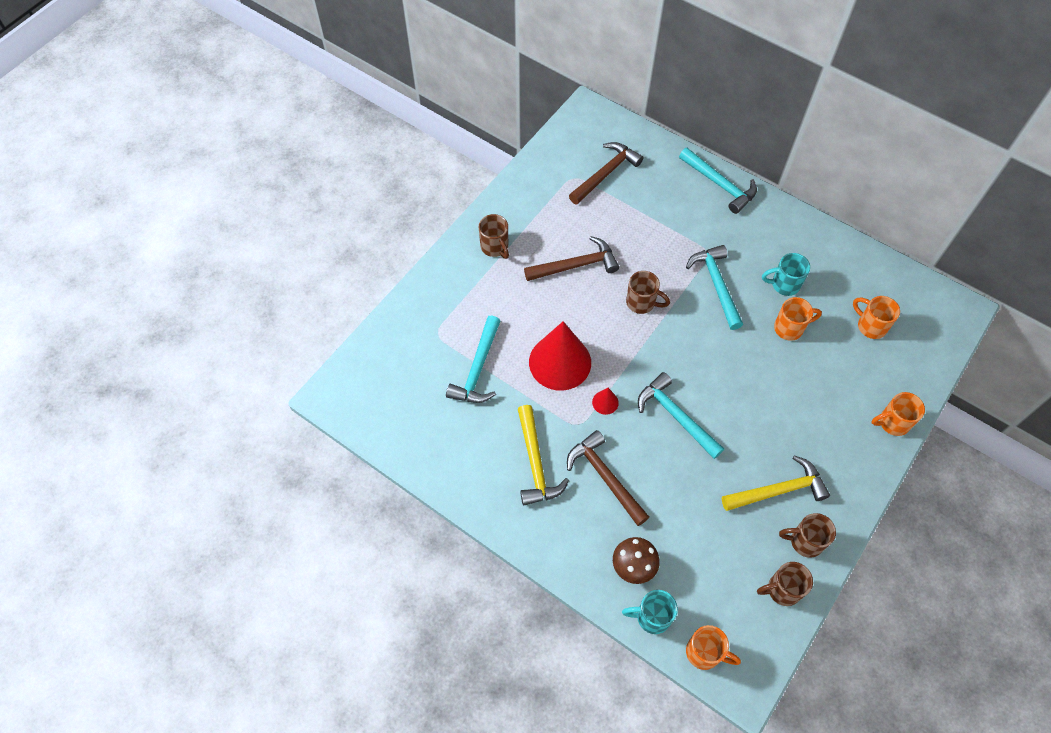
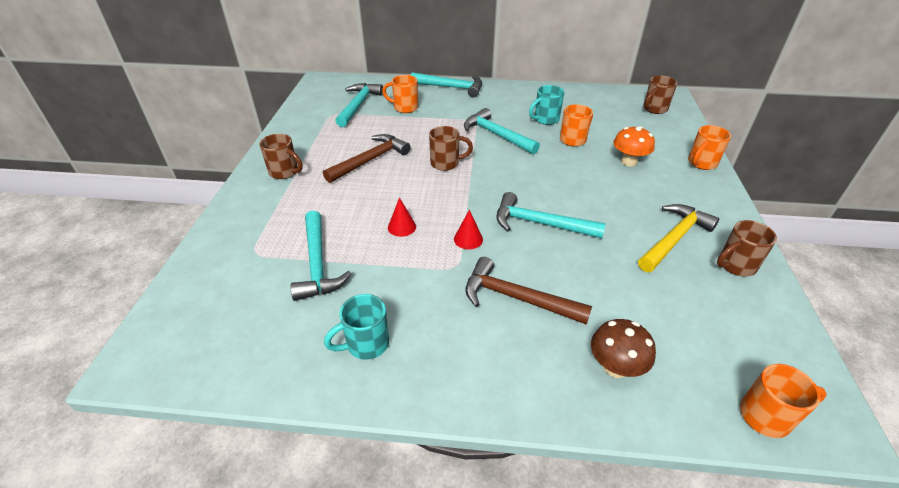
camera: 30 degrees left, 20 degrees down
yellow hammer [518,405,569,505] -> none
red cone [529,321,591,391] -> red cone [388,197,416,237], size x0.41
brown hammer [569,142,643,204] -> turquoise hammer [335,83,383,127]
turquoise mug [622,590,678,634] -> turquoise mug moved to [324,294,389,360]
brown mug [757,562,813,606] -> brown mug moved to [643,76,677,114]
orange mug [853,296,900,339] -> orange mug moved to [382,75,418,113]
none -> orange mushroom [613,126,655,167]

